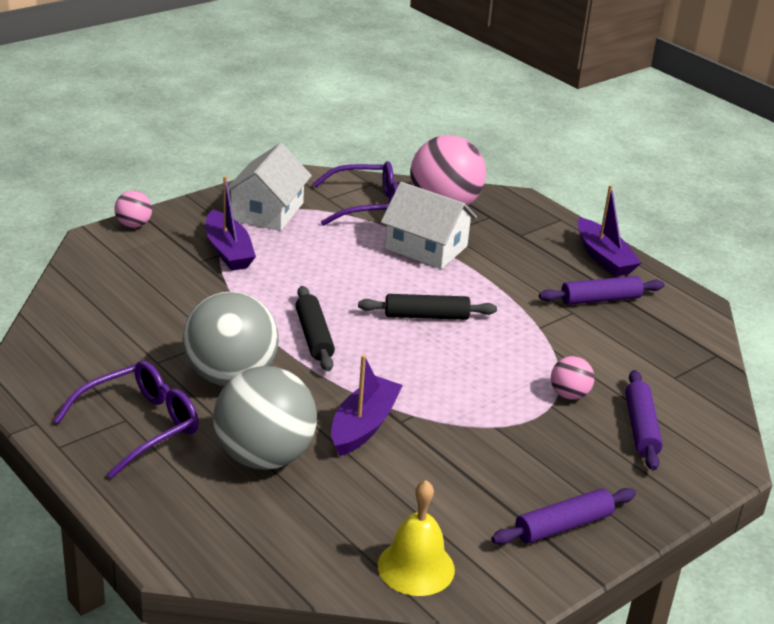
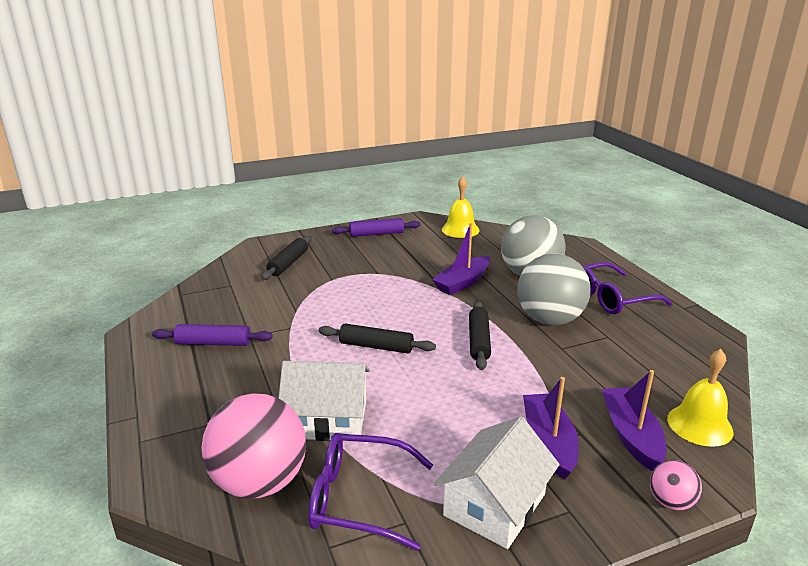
camera: 160 degrees left, 5 degrees down
white house [381,182,477,269] -> white house turned 45 degrees counterclockwise [279,361,370,441]
pink ball [551,356,594,400] -> none
purple boat [578,185,641,277] -> purple boat moved to [602,370,667,472]
purple rolling pin [625,370,663,471] -> black rolling pin [261,236,312,280]
none -> yellow bell [667,349,734,447]

